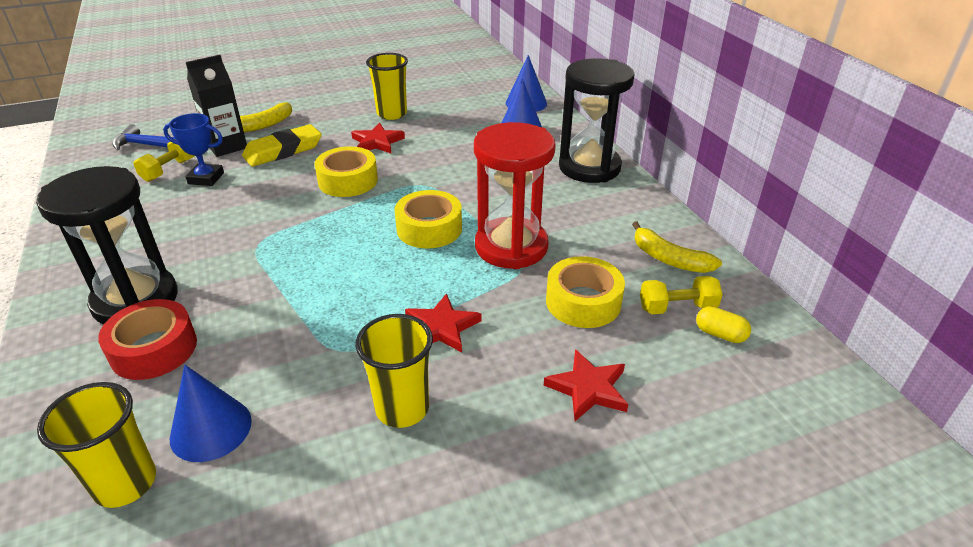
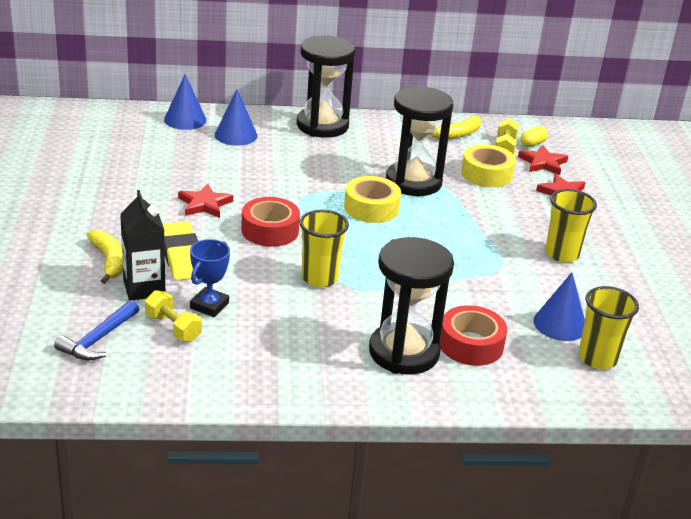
camera: 75 degrees left, 5 degrees down
yellow tape [315,146,378,197] -> red tape [241,197,300,247]
yellow cup [366,53,408,120] -> yellow cup moved to [300,210,349,287]
red star [405,293,481,352] -> red star moved to [518,145,568,175]
red hourglass [474,122,556,269] -> black hourglass [386,86,453,196]

